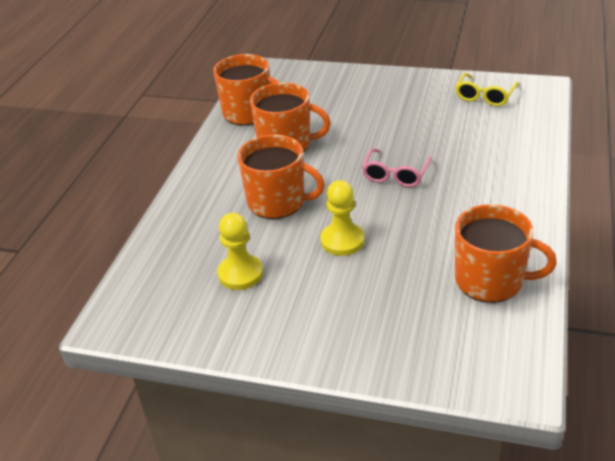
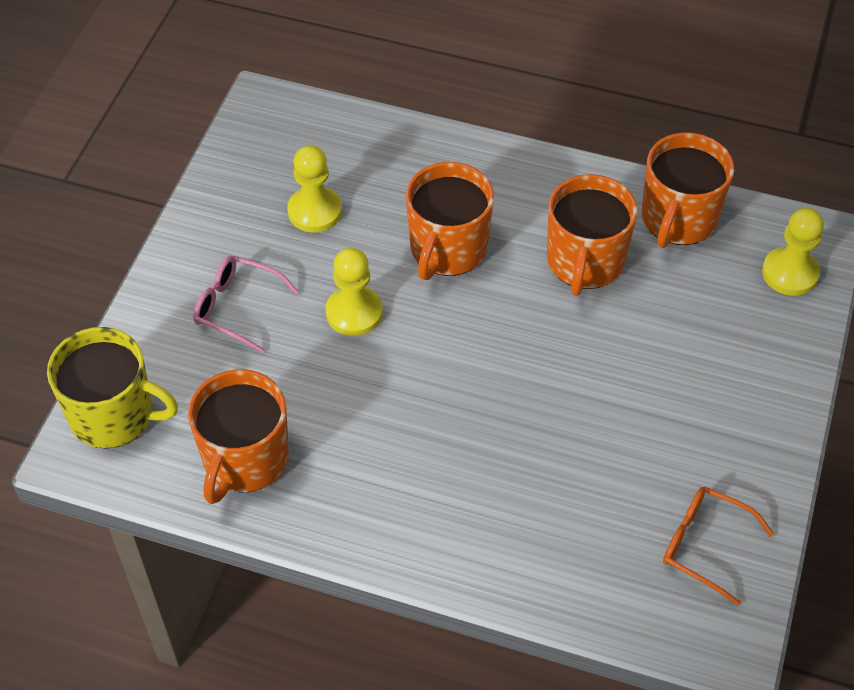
camera: 90 degrees right, 15 degrees up
pink glasses [362,148,432,187] -> pink glasses moved to [193,256,299,353]
yellow glasses [456,73,519,106] -> orange glasses [663,486,774,605]
none -> yellow mug [47,327,178,448]
none -> yellow pawn [762,208,824,296]

